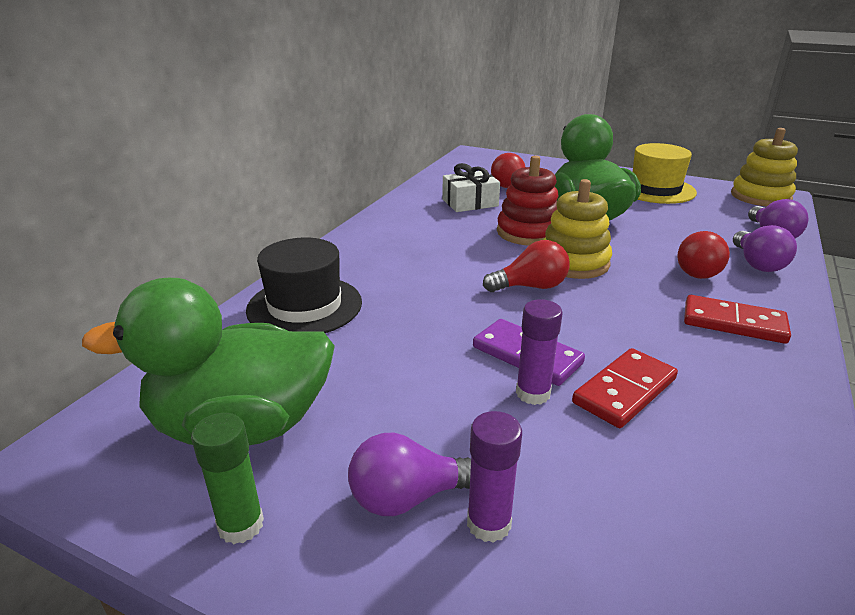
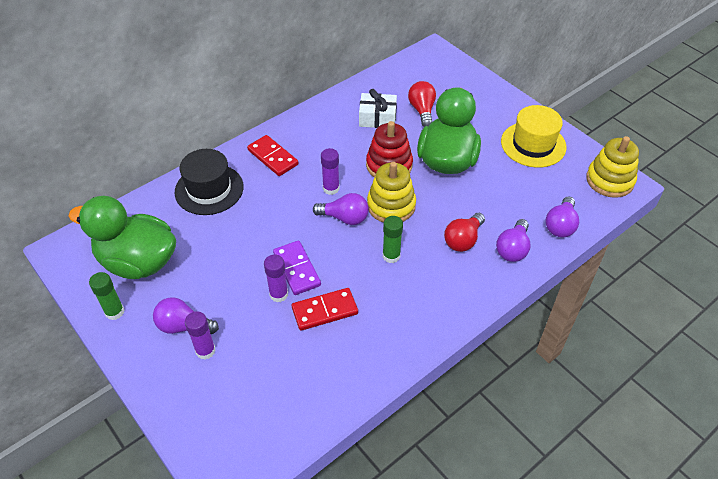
camera: 25 degrees right, 20 degrees up
red light bulb [483,240,570,292] -> purple light bulb [313,193,369,225]
red domino [684,295,791,344] -> red domino moved to [247,135,299,176]
none -> purple glue stick [321,148,339,195]
none -> green glue stick [383,216,403,263]

